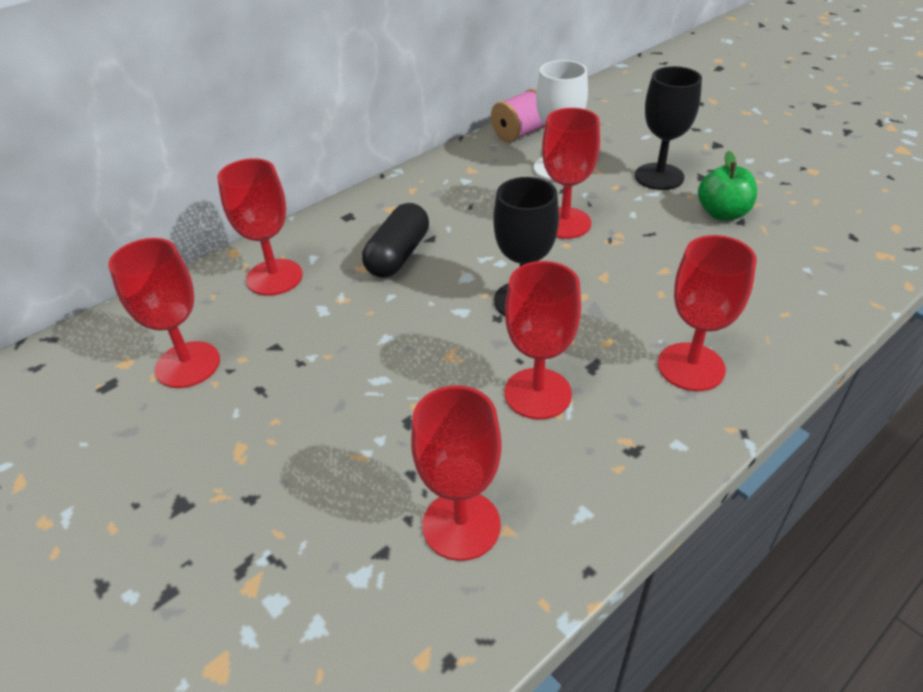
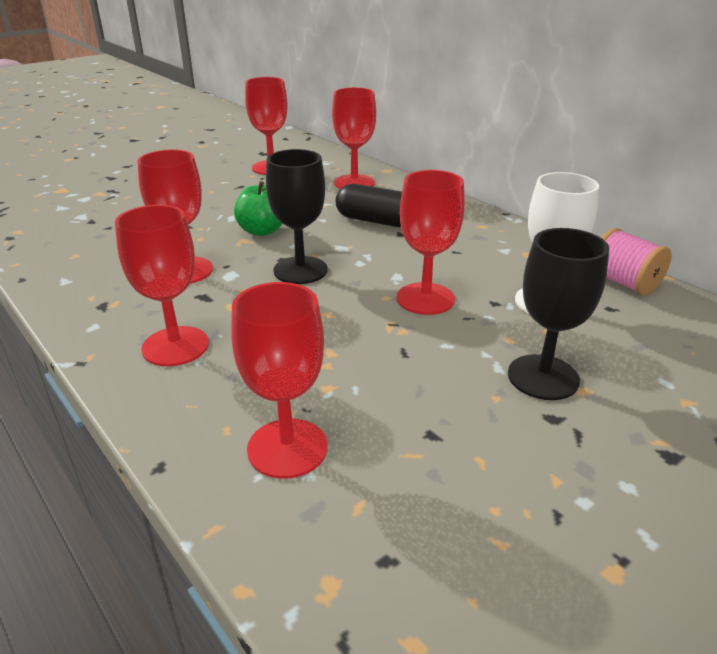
camera: 90 degrees right, 10 degrees down
red goblet [411,385,502,561] -> red goblet moved to [231,282,328,479]
green apple [698,151,757,221] -> green apple moved to [234,181,283,236]

